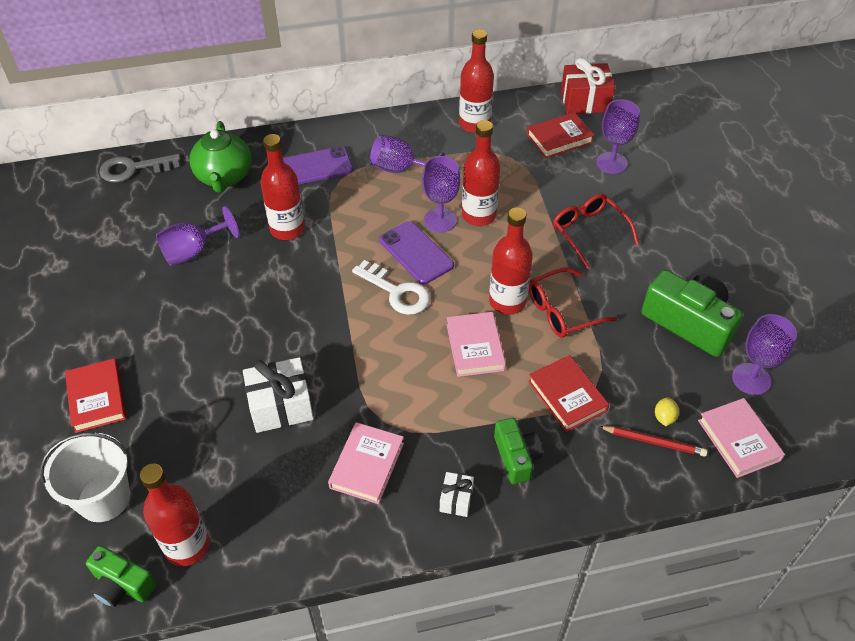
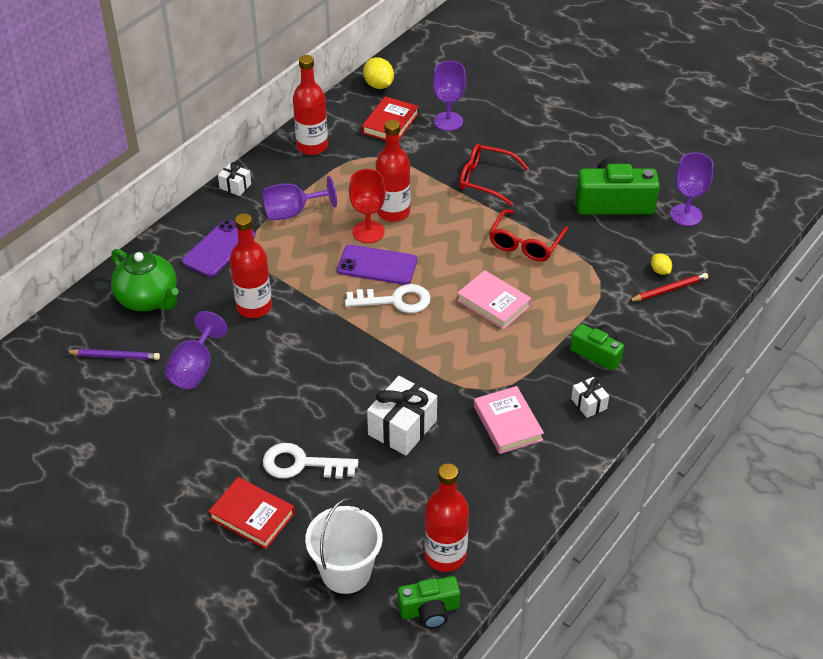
camera: 40 degrees left, 5 degrees down
grey key [99,154,180,182] -> none
purple goblet [422,156,460,232] -> red goblet [349,169,386,243]
red bottle [489,207,533,314] -> none
red book [528,355,609,432] -> none
red gift [561,58,615,114] -> yellow lemon [363,57,394,89]
pink book [698,398,785,478] -> none
none -> purple pencil [65,349,160,360]
none -> white gift [218,162,251,196]
none -> white key [263,443,359,479]

